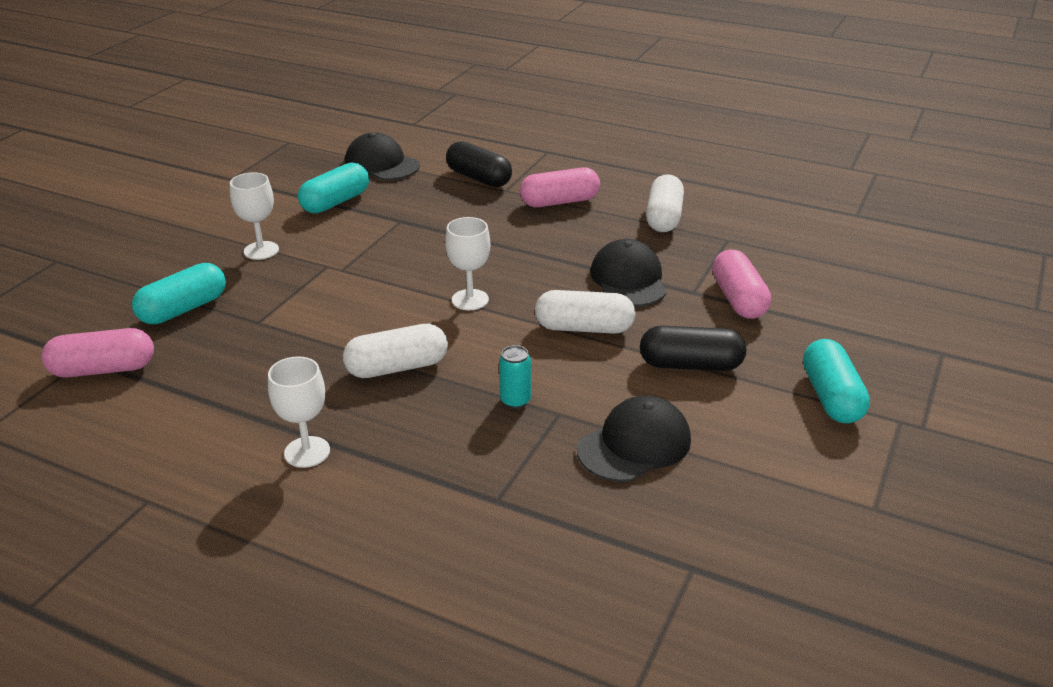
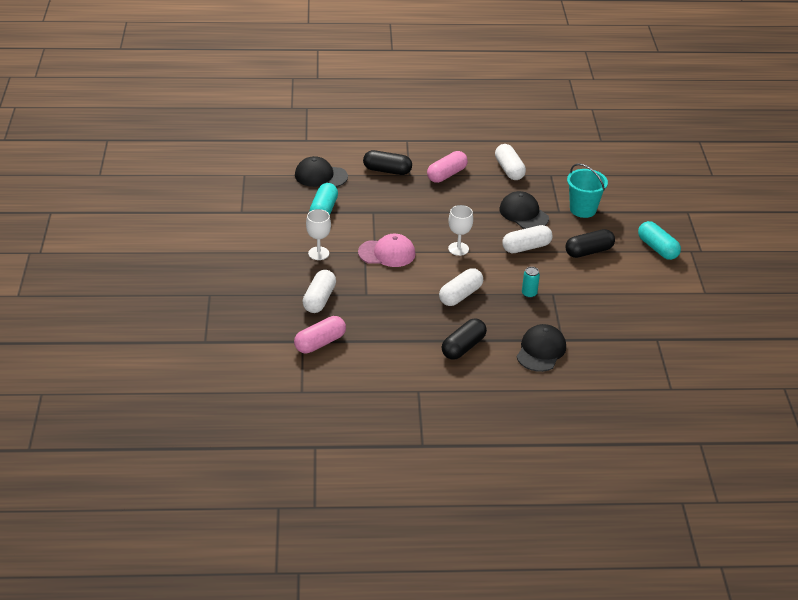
camera: 30 degrees left, 5 degrees up
turquoise capsule [132,263,226,324] -> white capsule [302,270,336,313]
white goblet [268,357,330,468] -> black capsule [442,319,487,360]
black cap [577,395,691,482] -> black cap moved to [517,324,566,372]
pink capsule [712,250,771,319] -> turquoise bucket [567,163,608,218]
none -> pink cap [358,234,416,267]

